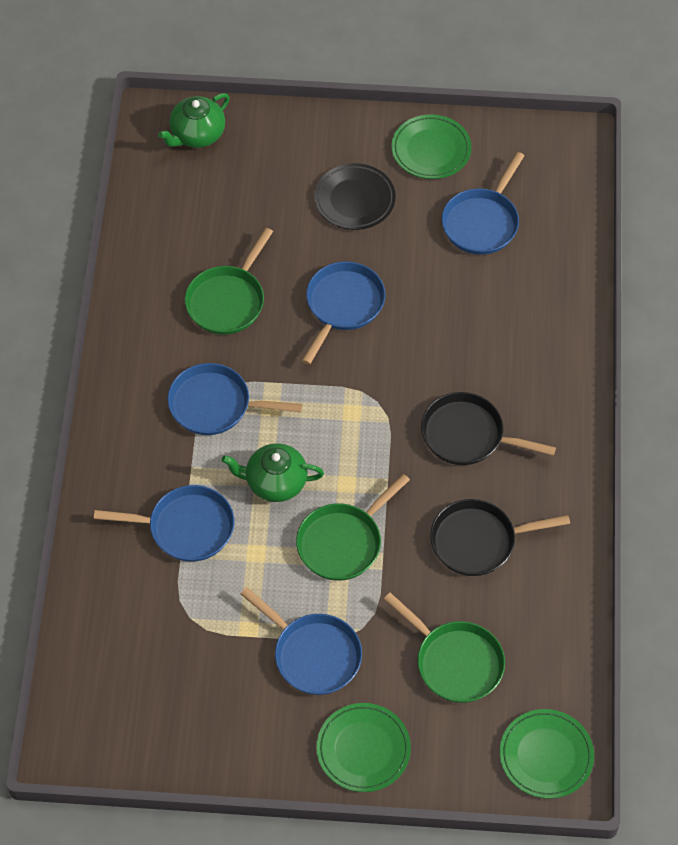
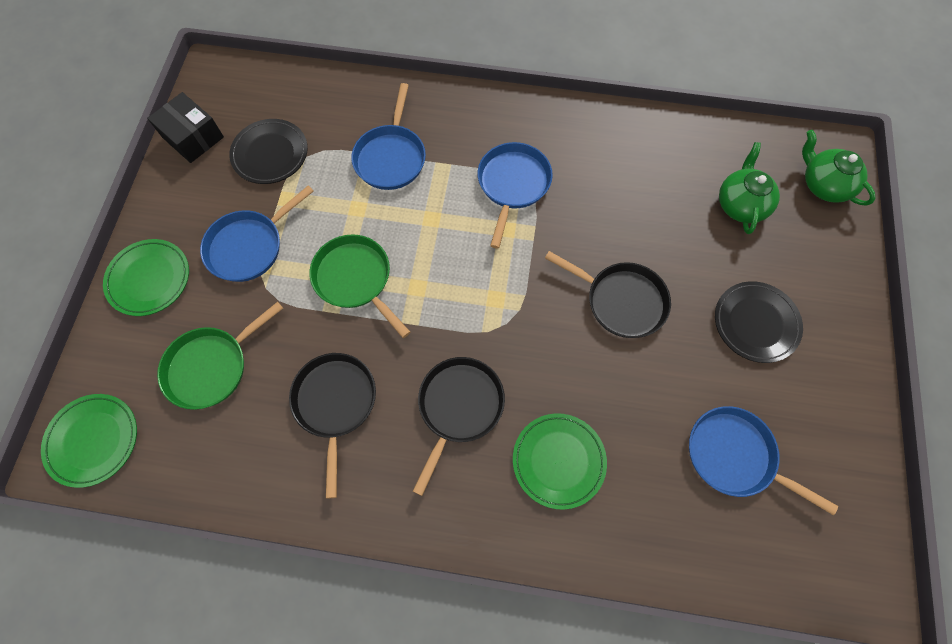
camera: 95 degrees right, 10 degrees up
green pan [185,228,273,335] -> none
green teapot [221,443,324,502] -> green teapot moved to [719,142,780,234]
blue pan [302,262,385,365] -> black pan [545,251,671,338]
green plate [391,114,472,179] -> green plate moved to [513,413,607,510]
none -> black box [147,92,224,163]
none -> black plate [229,119,308,184]

